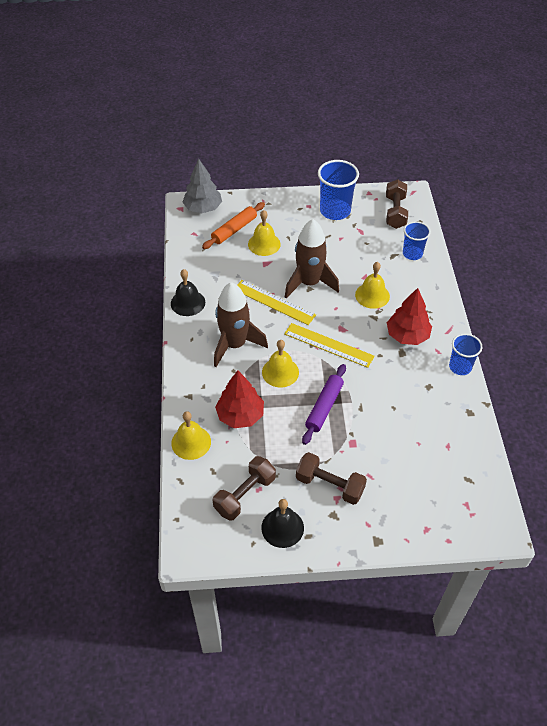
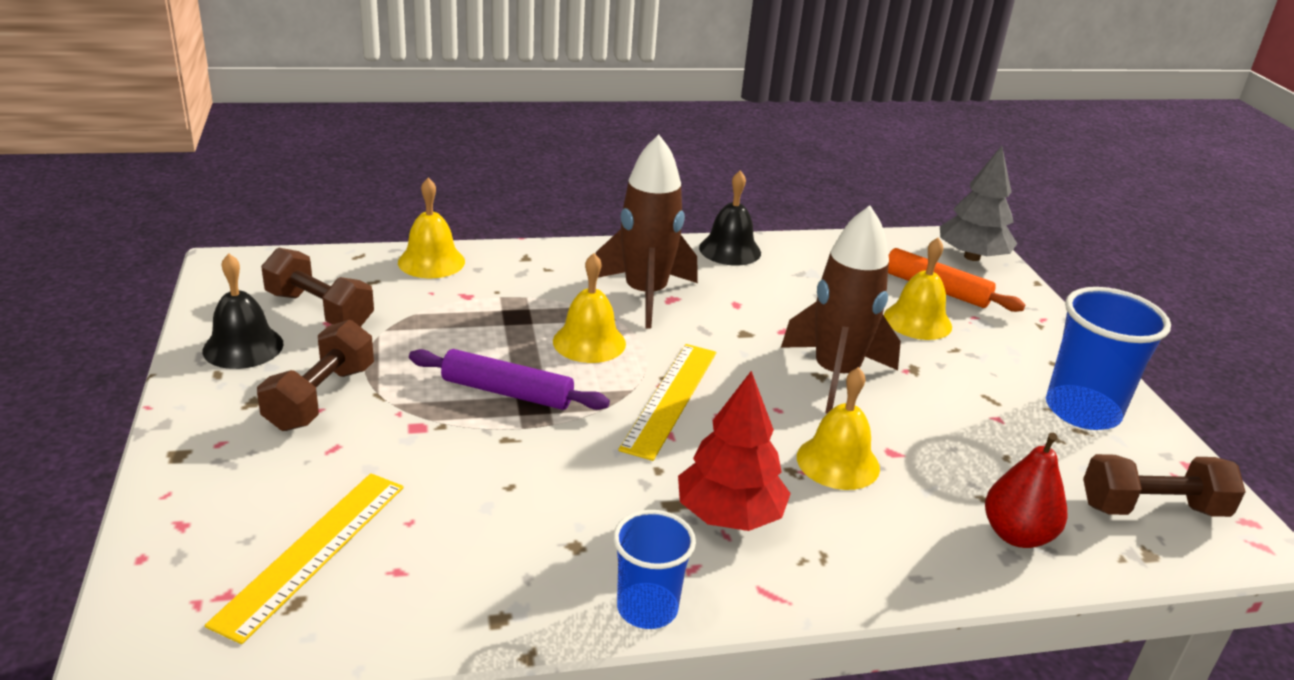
camera: 80 degrees right, 20 degrees down
red tree [215,370,264,428] -> none
yellow ruler [237,280,316,325] -> yellow ruler moved to [205,473,404,644]
blue cup [403,221,431,260] -> red pear [985,433,1068,548]

